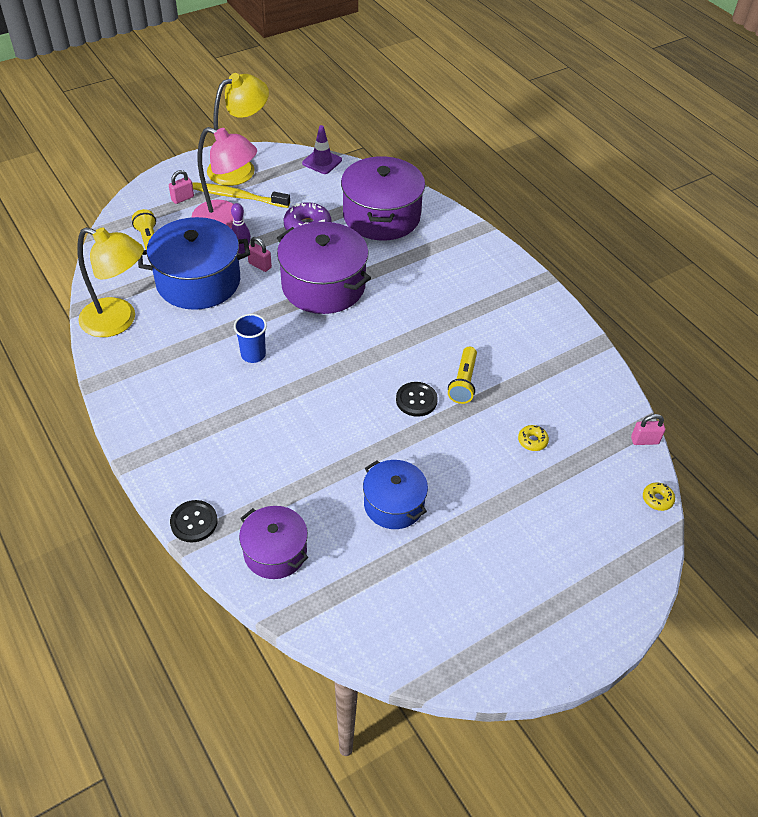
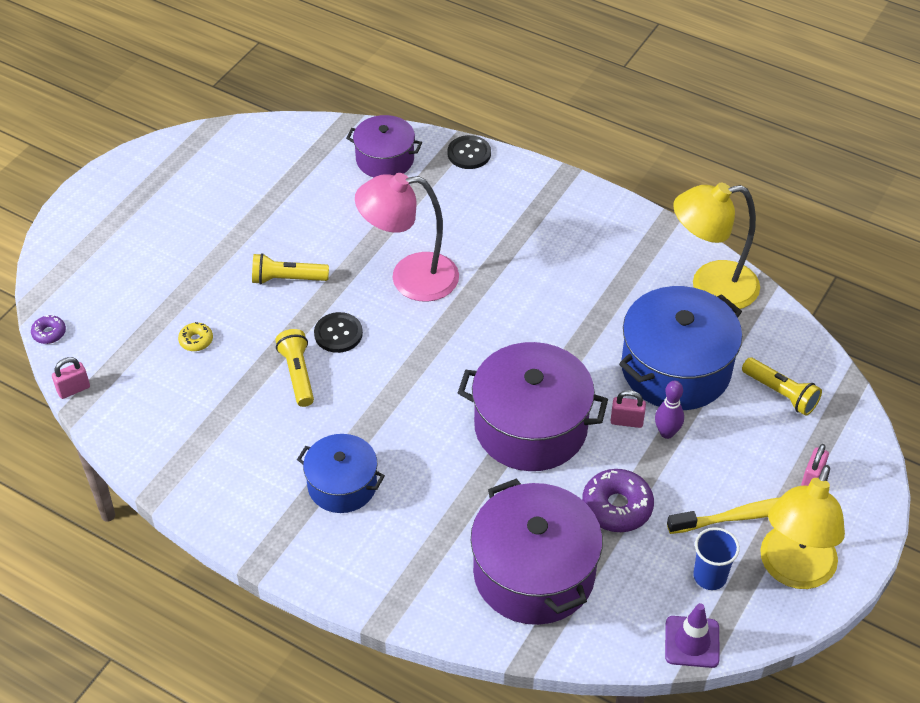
camera: 155 degrees right, 0 degrees up
pink lamp [191,127,257,228] -> pink lamp moved to [355,173,459,302]
blue cup [234,314,267,363] -> blue cup moved to [693,527,740,590]
blue pot [363,460,428,529] -> blue pot moved to [297,434,385,513]
yellow donut [643,482,675,511] -> purple donut [31,315,66,344]
none -> yellow flashlight [252,253,329,285]

